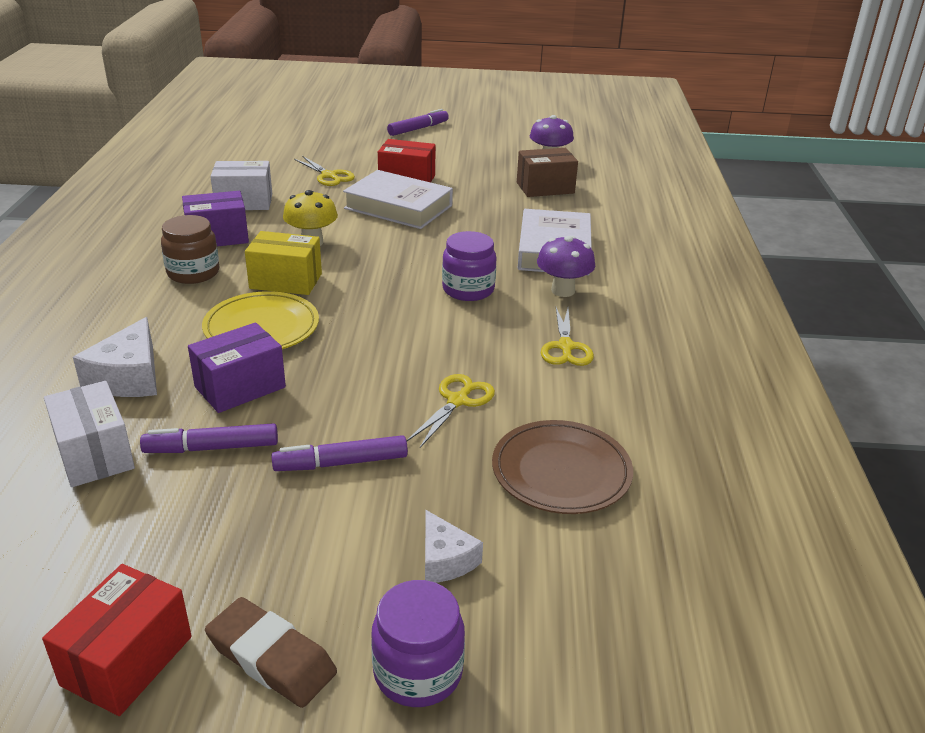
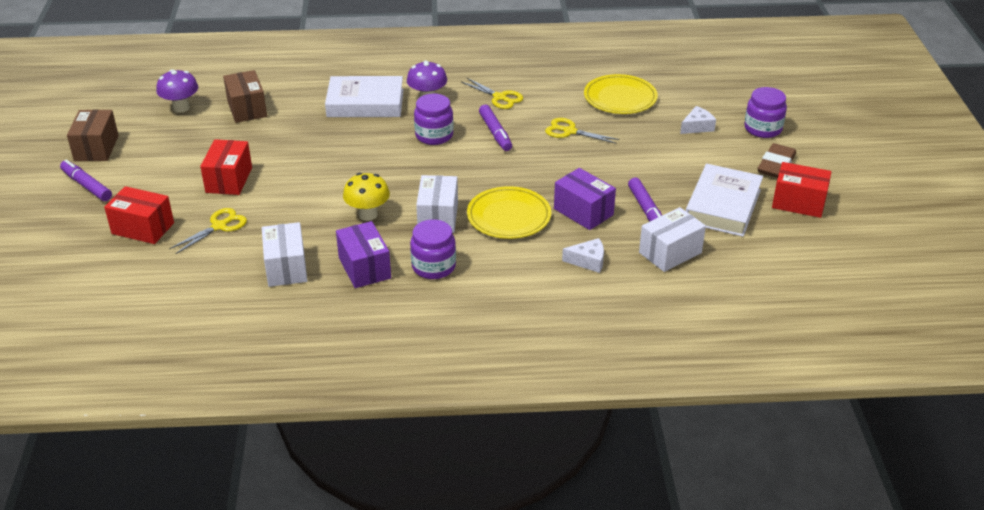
camera: 95 degrees left, 5 degrees up
white cheese [73,317,157,397] -> white cheese [562,238,604,273], size x0.63
brown jar [161,215,219,284] -> purple jar [410,219,456,279]
yellow box [245,231,322,295] -> white box [416,175,458,233]
purple marker [271,435,408,471] -> purple marker moved to [479,105,512,151]
white book [343,170,453,229] -> white book moved to [686,164,763,237]
brown plate [492,420,633,514] -> yellow plate [584,74,658,114]
yellow scissors [541,307,594,366] -> yellow scissors turned 45 degrees clockwise [462,78,523,109]
none -> brown box [67,109,119,161]
none -> red box [104,186,174,244]

